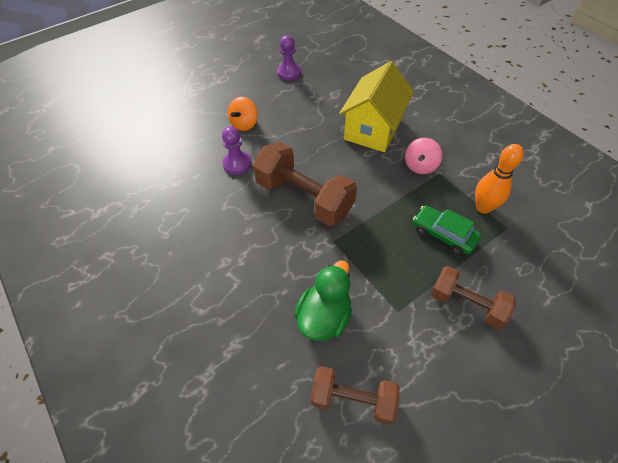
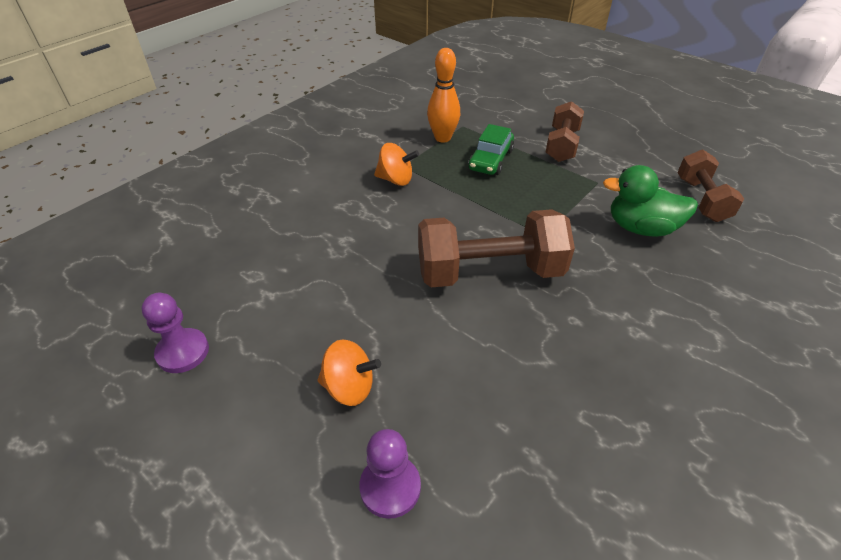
camera: 105 degrees left, 10 degrees down
purple pawn [222,126,252,175] -> purple pawn moved to [359,429,421,519]
brown dumbbell [253,142,357,226] -> brown dumbbell turned 60 degrees clockwise [418,209,575,287]
yellow house [339,61,414,152] -> none
pink spinning top [405,138,442,174] -> orange spinning top [374,143,419,186]

